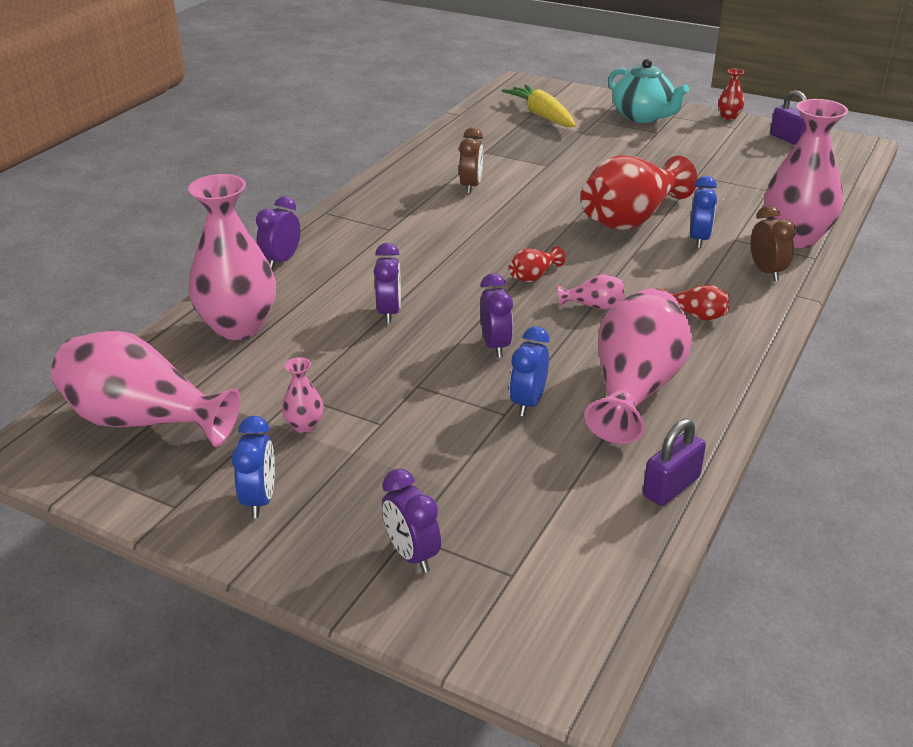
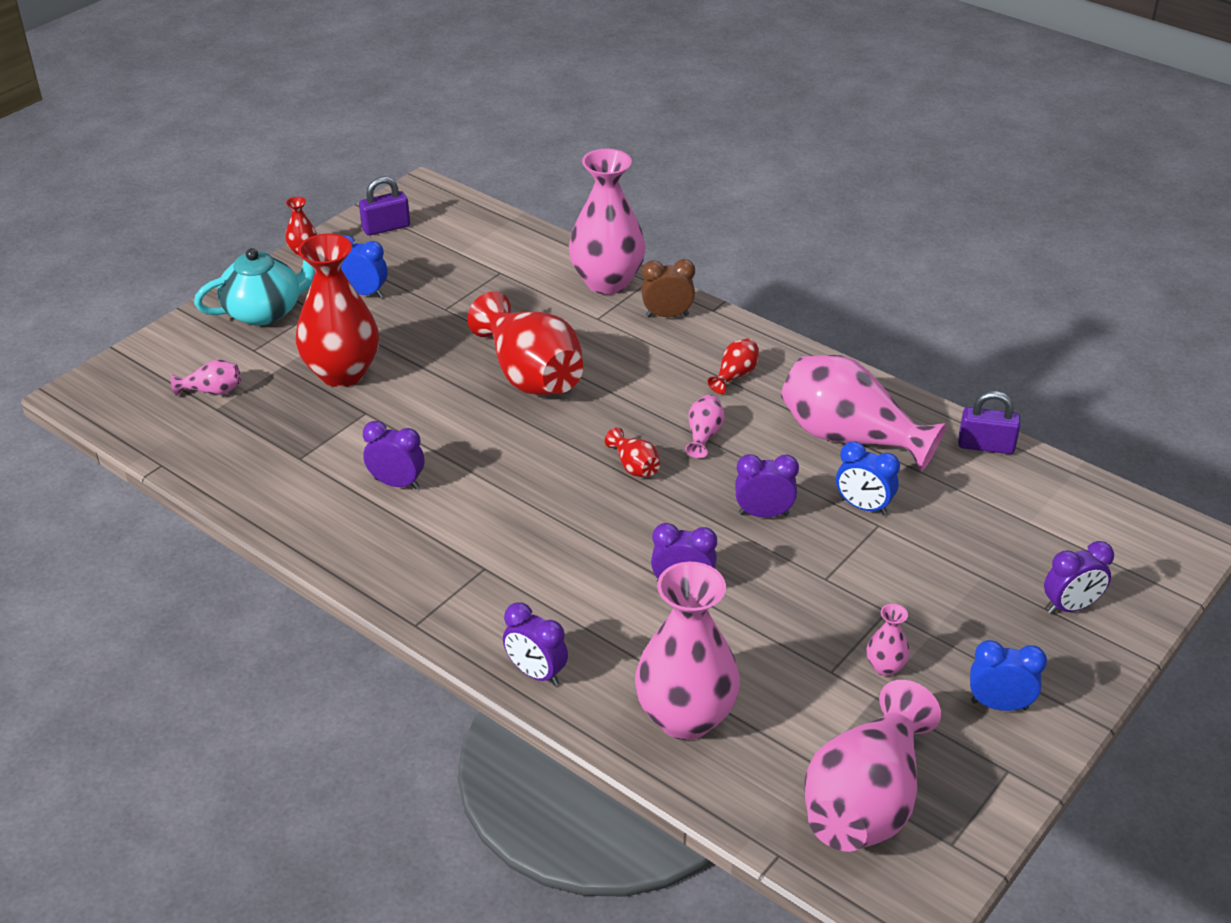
camera: 80 degrees left, 5 degrees up
brown clock [459,127,483,194] -> purple clock [363,421,424,489]
yellow carrot [502,84,576,127] -> pink vase [171,360,241,396]
purple padlock [643,419,706,506] -> purple padlock turned 45 degrees counterclockwise [958,391,1020,454]
blue clock [690,176,717,248] -> blue clock moved to [341,235,388,298]
none -> red vase [296,234,379,387]

